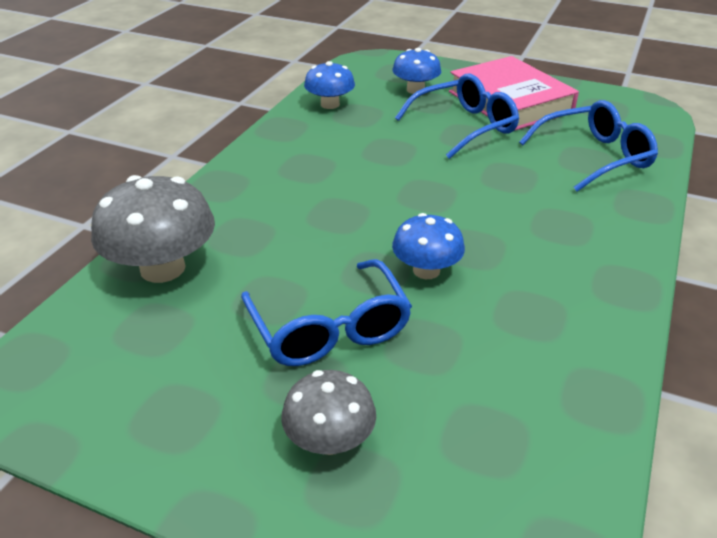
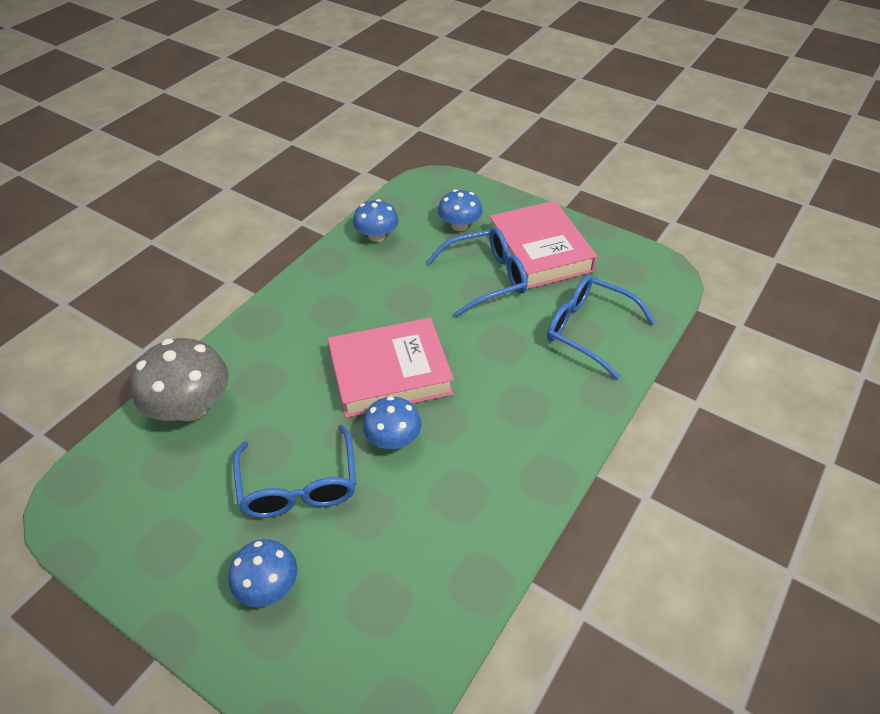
camera: 10 degrees right, 10 degrees up
grey mushroom [281,370,376,455] -> blue mushroom [228,539,298,607]
blue glasses [519,100,658,192] -> blue glasses turned 135 degrees counterclockwise [547,275,656,380]
none -> pink book [328,318,454,418]

